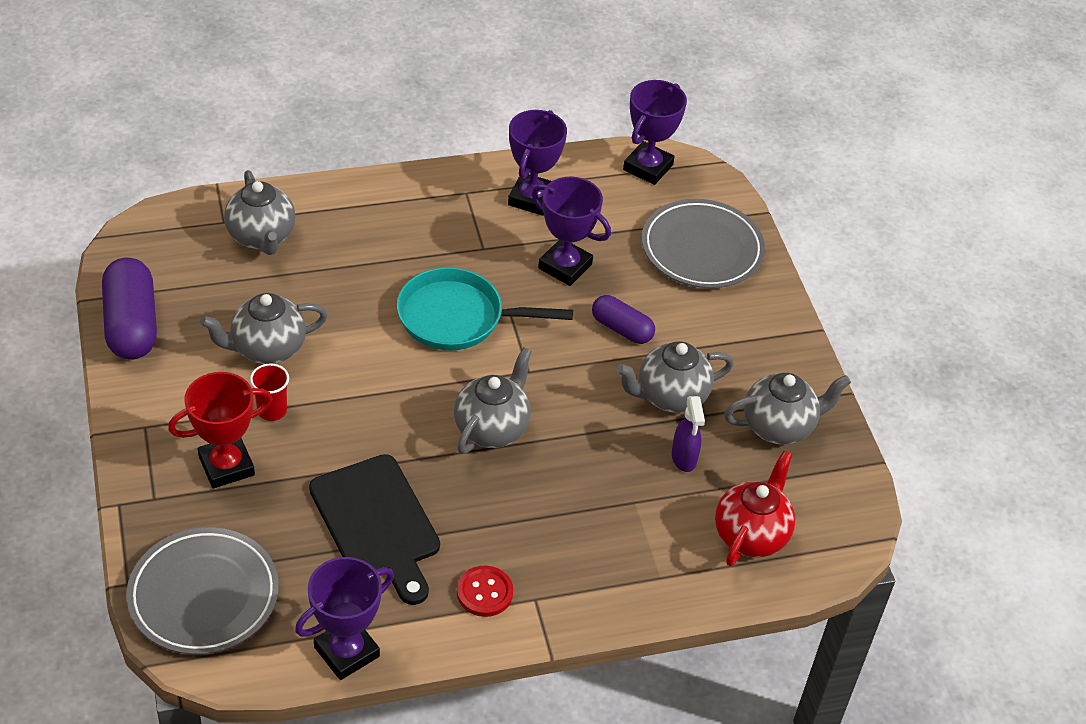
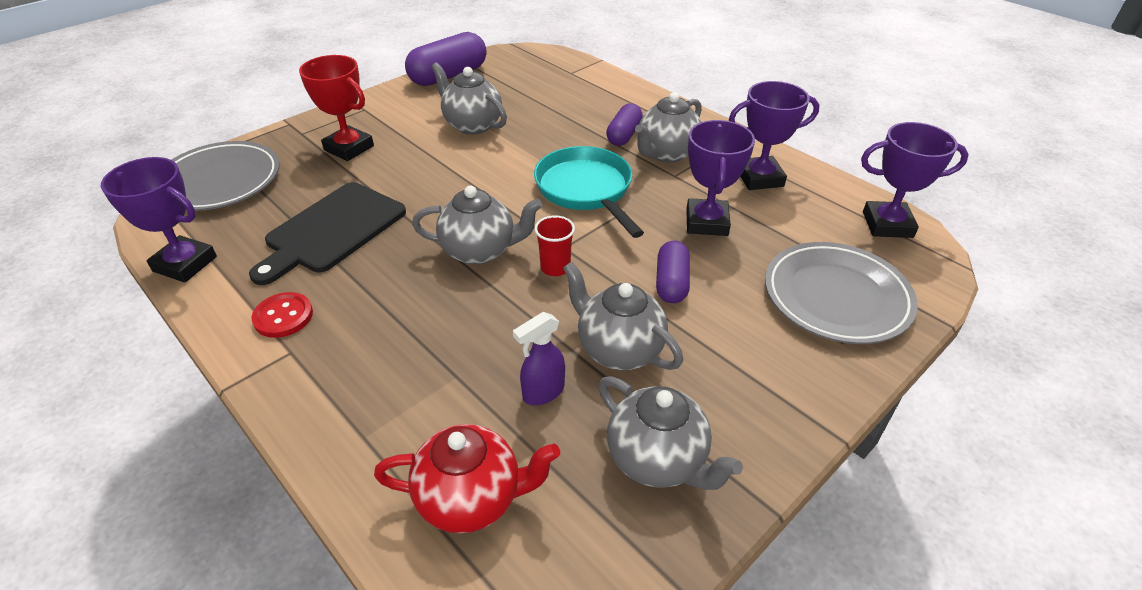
camera: 65 degrees right, 5 degrees down
grey teapot [224,170,296,255] -> grey teapot moved to [635,92,702,163]
red cup [250,363,289,421] -> red cup moved to [534,215,575,276]
none -> purple capsule [606,103,643,146]

